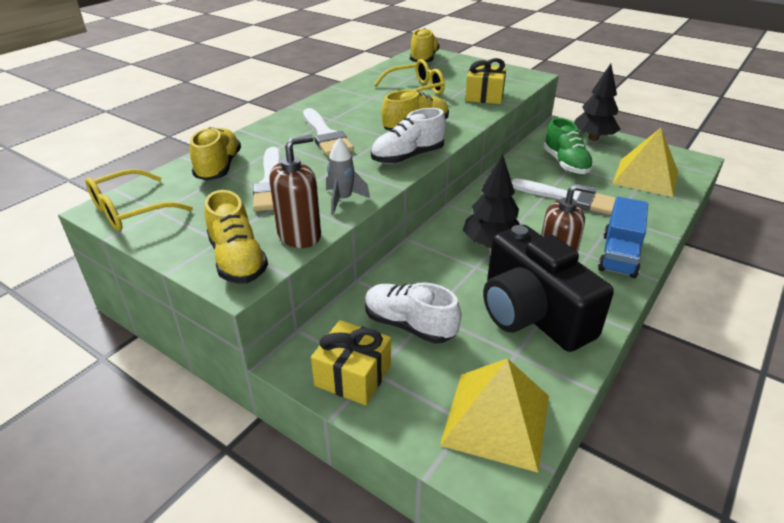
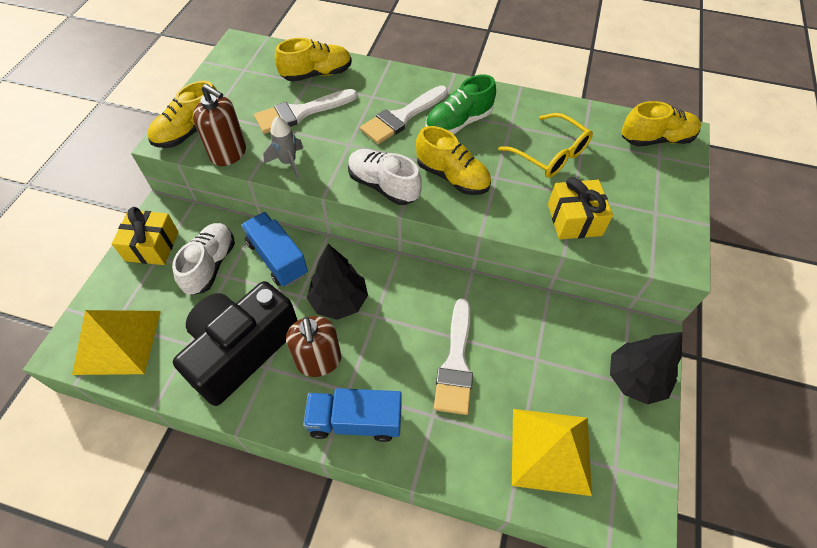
camera: 70 degrees right, 20 degrees up
yellow glasses [85,169,193,231] -> none
green shoe [543,118,594,174] -> green shoe moved to [425,75,496,134]
none -> blue truck [241,212,308,287]

